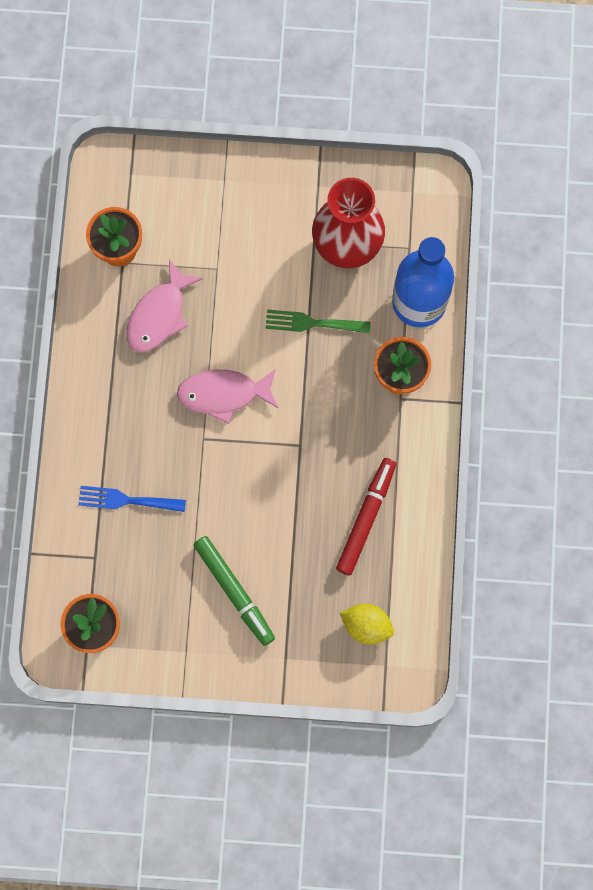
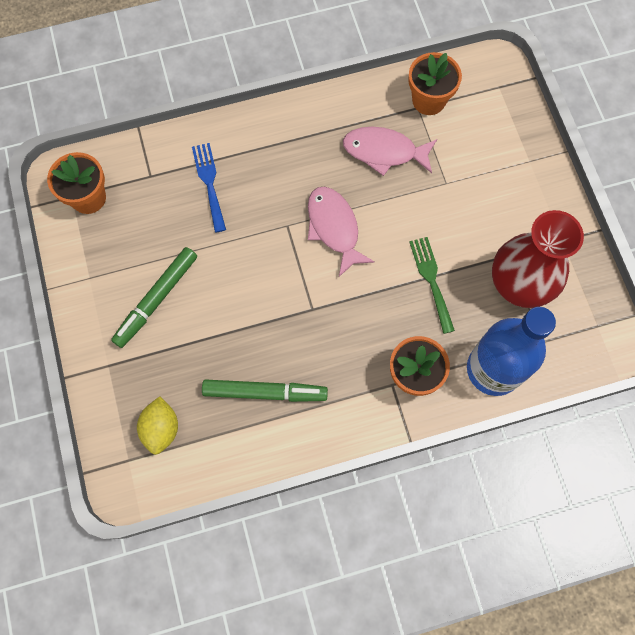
camera: 70 degrees right, 5 degrees down
red marker [336,458,396,575] -> green marker [202,379,328,402]

